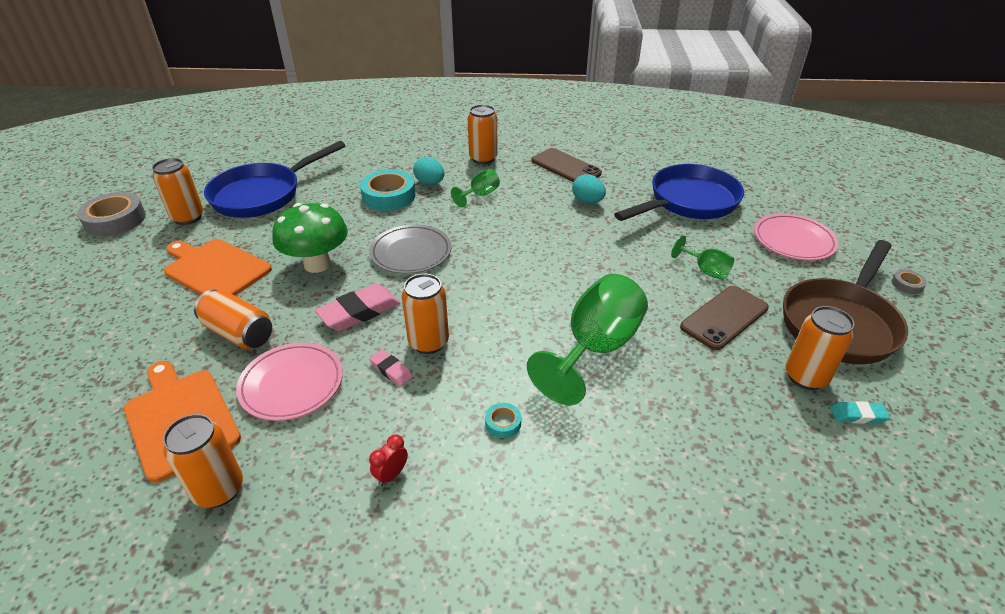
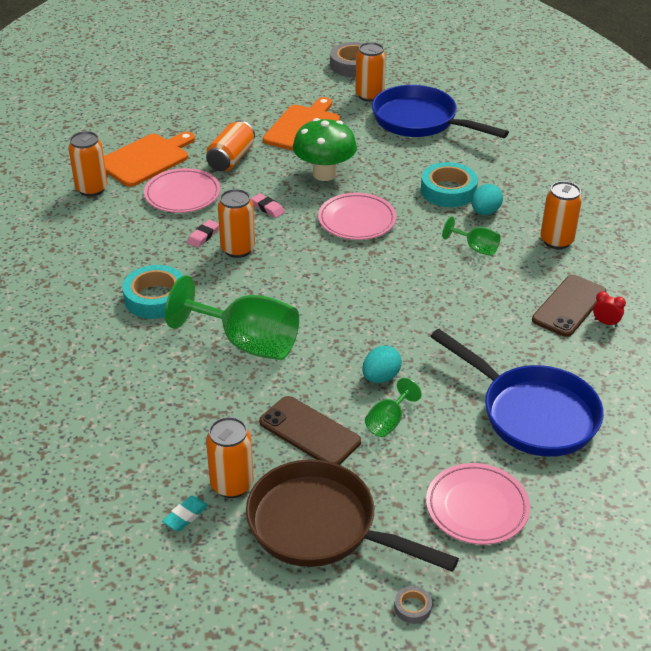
camera: 80 degrees right, 0 degrees up
pink eraser [315,283,400,331] -> pink eraser [251,193,285,218], size x0.54
grey plate [369,224,452,274] -> pink plate [318,193,396,240]
red clock [369,435,408,486] -> red clock moved to [593,291,626,327]
turquoise tape [485,403,521,438] -> turquoise tape [122,265,184,319], size x2.22
turquoise egg [572,174,606,203] -> turquoise egg moved to [362,346,402,383]
turquoise eraser [830,401,890,424] -> turquoise eraser turned 45 degrees clockwise [162,496,208,531]

